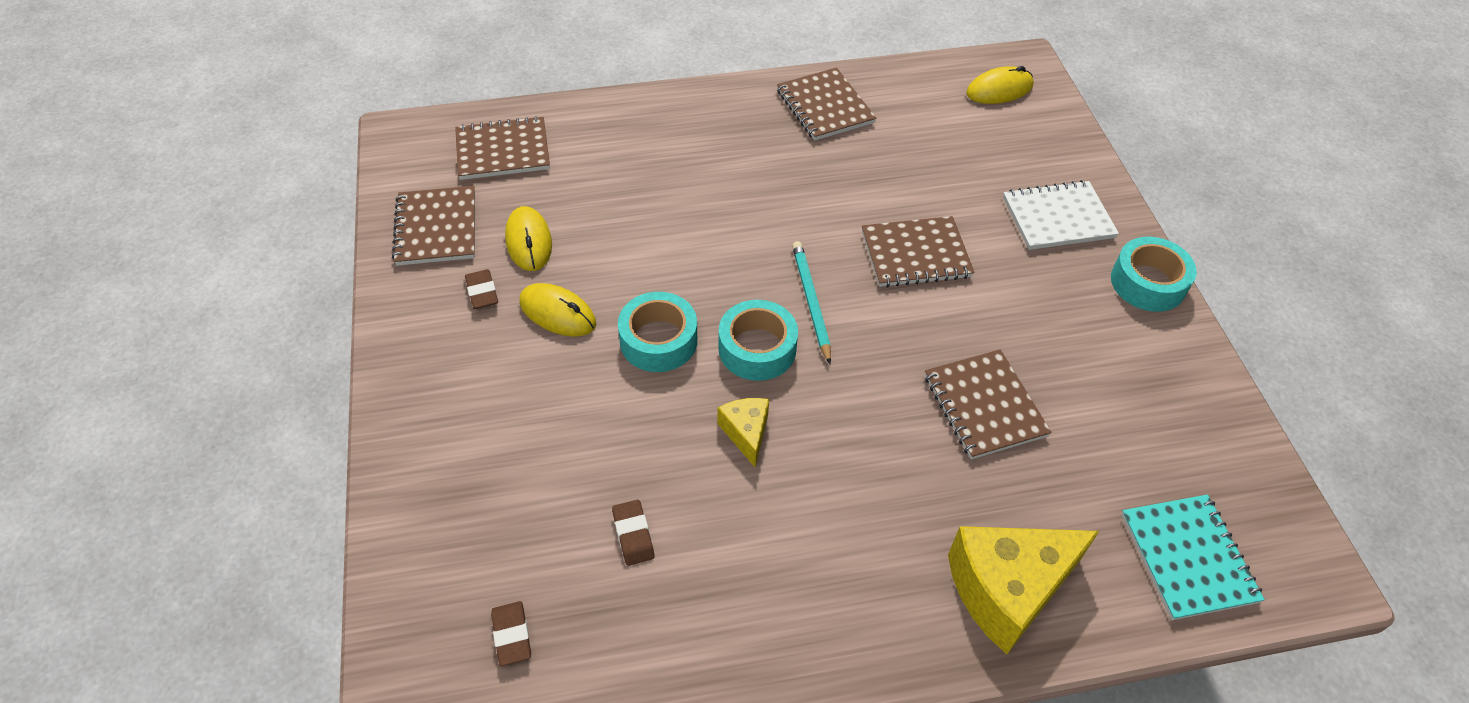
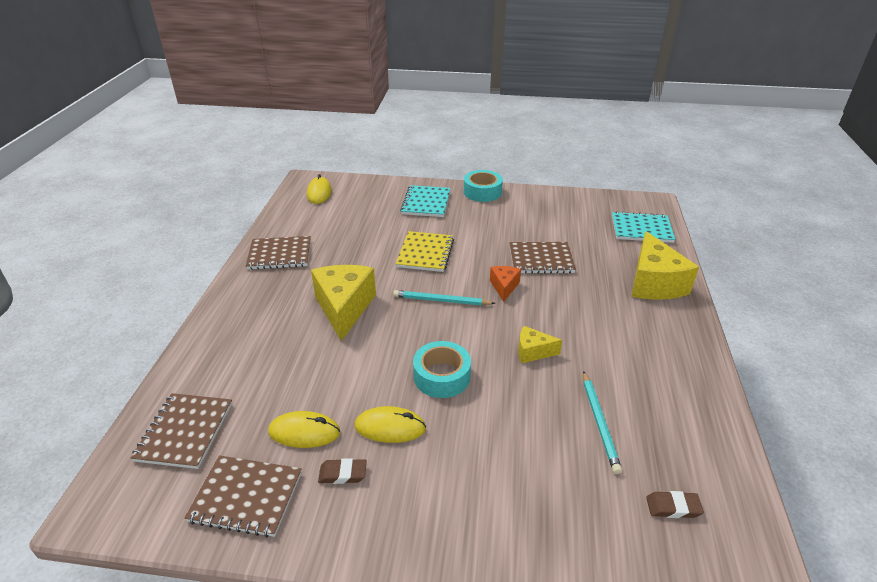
camera: 70 degrees left, 15 degrees down
yellow mouse [520,283,596,337] -> yellow mouse turned 45 degrees clockwise [355,406,426,443]
brown eraser [612,500,655,566] -> turquoise pencil [583,371,622,474]
turquoise tape [718,300,798,381] -> none
brown notebook [862,216,975,287] -> yellow notebook [396,231,454,272]
white notebook [1003,180,1119,250] -> turquoise notebook [400,185,450,217]
none -> yellow cheese [311,265,376,341]
none -> orange cheese [490,266,521,302]

